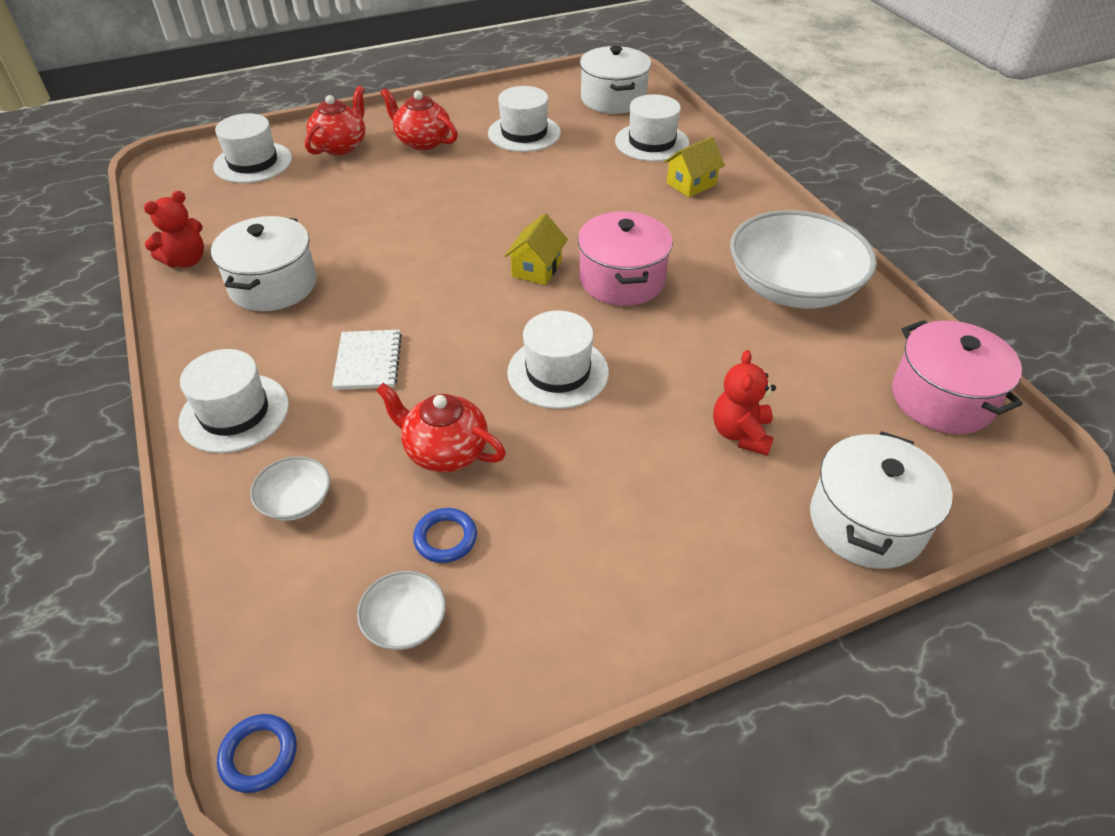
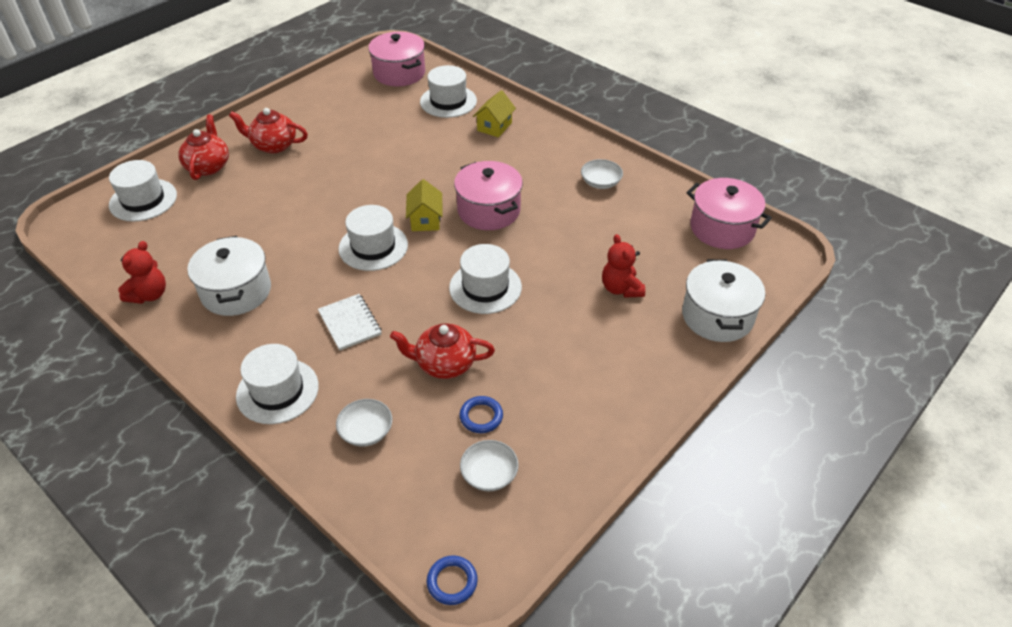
camera: 25 degrees left, 0 degrees up
white hat [488,86,561,152] -> white hat moved to [338,205,408,271]
white pot [580,46,651,114] -> pink pot [368,32,425,87]
white bowl [730,210,877,308] -> white bowl [581,159,623,189], size x0.43

